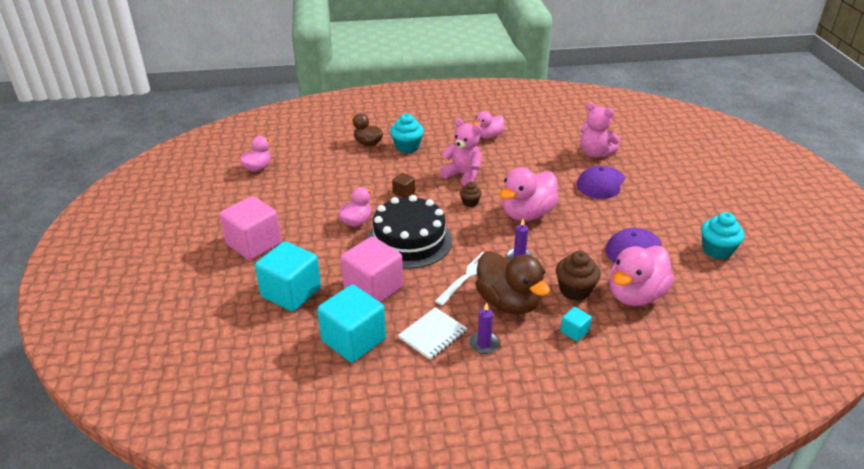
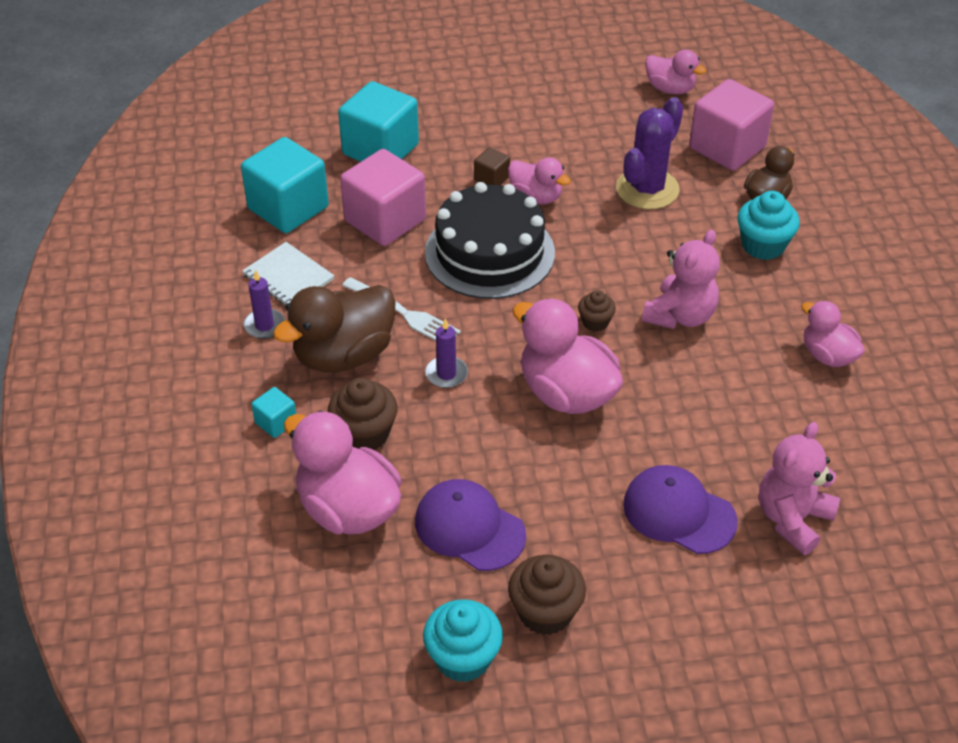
camera: 90 degrees right, 10 degrees up
pink cube [220,196,281,260] -> pink cube moved to [689,79,774,171]
brown cube [392,173,415,198] -> brown cube moved to [474,147,510,185]
none -> brown cupcake [508,555,586,635]
none -> purple cactus [616,97,683,209]

